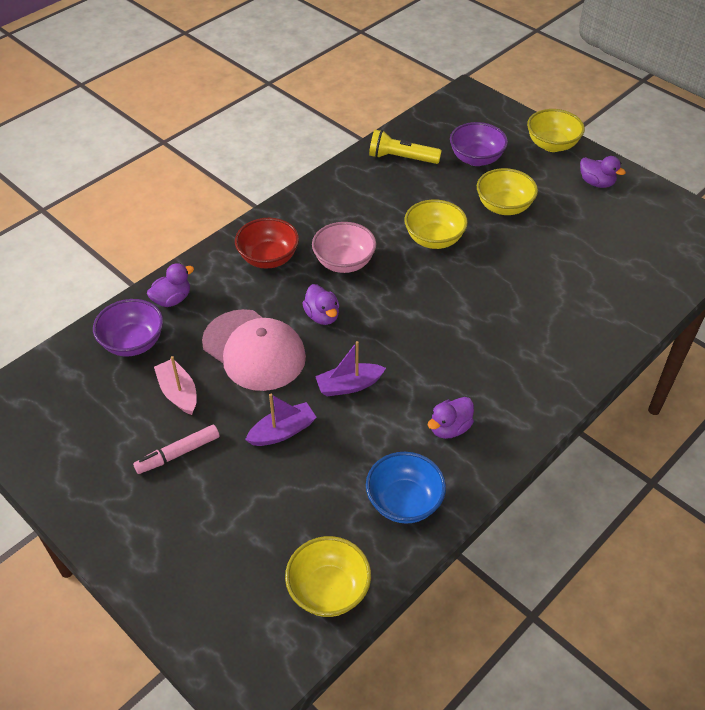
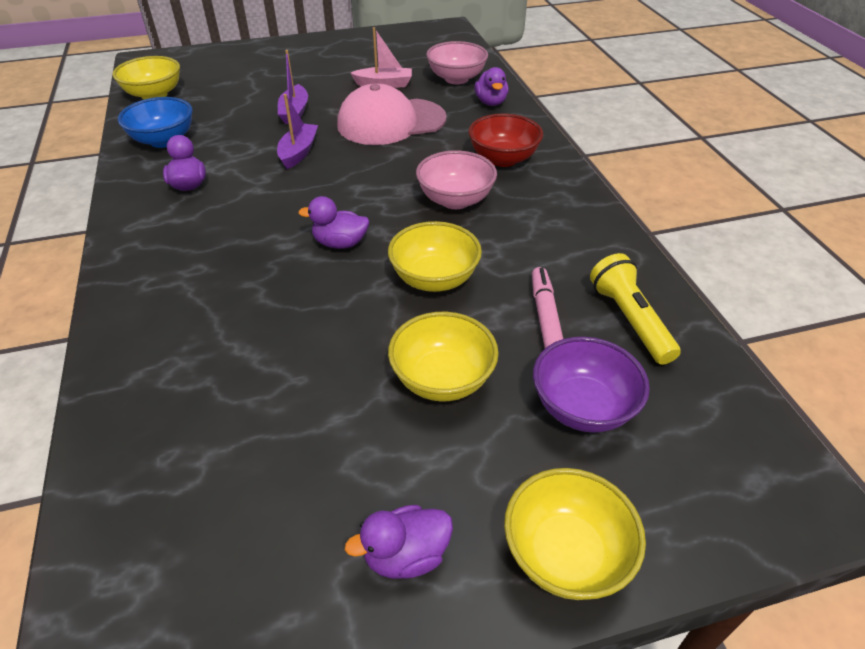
camera: 120 degrees right, 5 degrees down
purple bowl [93,299,163,356] -> pink bowl [426,41,488,84]
pink marker [133,424,220,474] -> pink marker moved to [532,267,563,348]
purple duck [302,284,339,325] -> purple duck moved to [298,196,369,249]
yellow flashlight [369,130,442,164] -> yellow flashlight turned 60 degrees counterclockwise [590,253,681,365]

